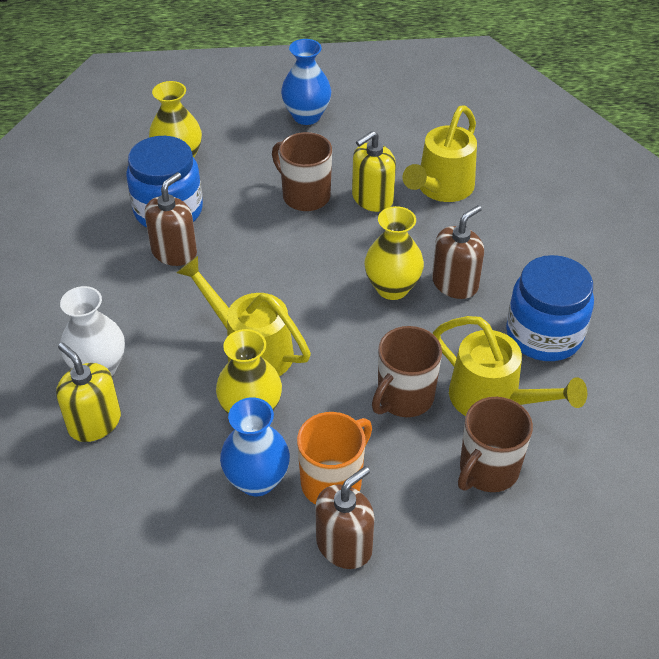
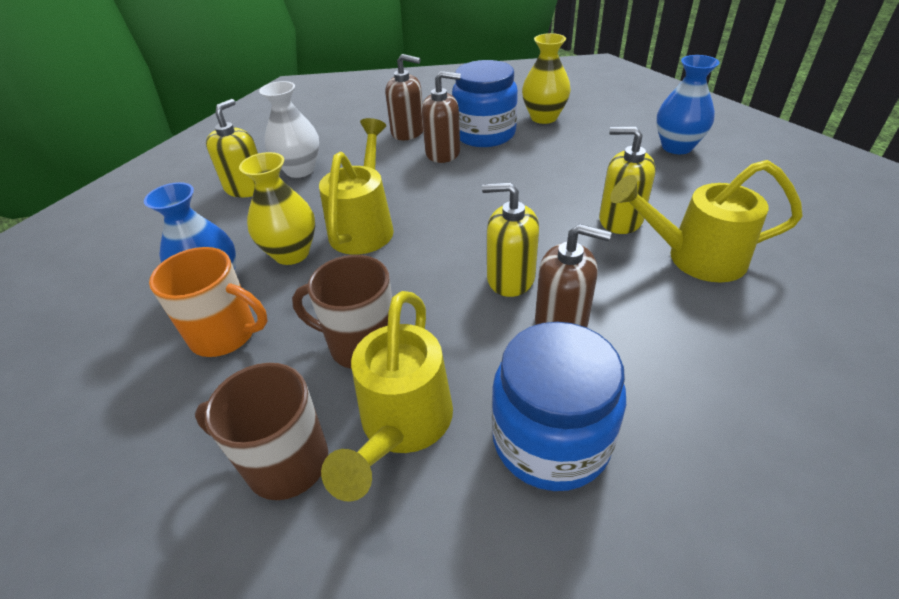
camera: 65 degrees right, 5 degrees down
brown mug [272,132,332,211] -> none
brown soap dispenser [315,466,375,569] -> brown soap dispenser moved to [385,54,423,140]
yellow vase [364,206,424,300] -> yellow soap dispenser [482,182,539,297]

